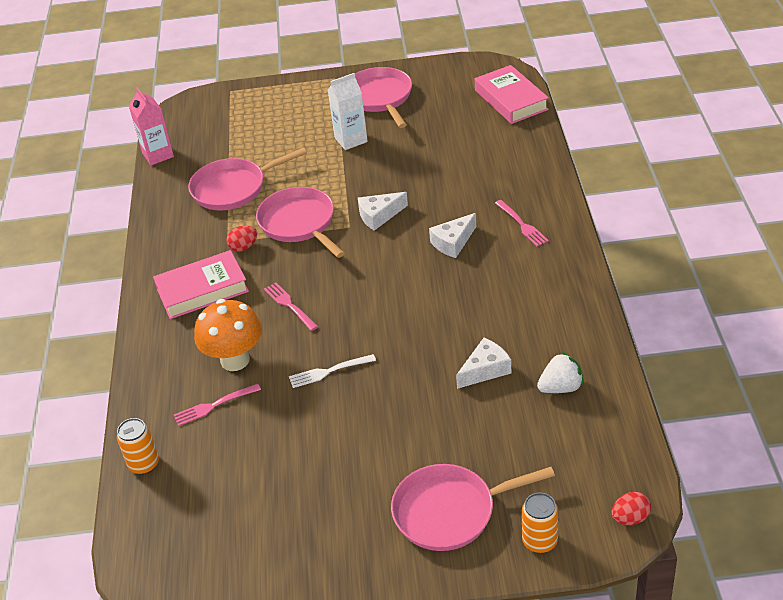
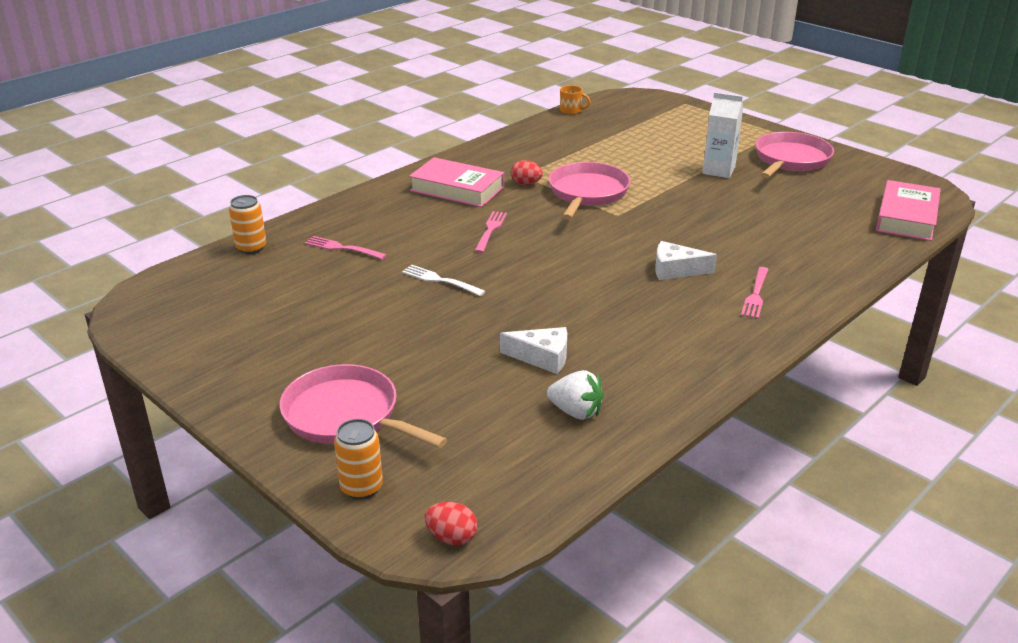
camera: 45 degrees right, 10 degrees down
pink carton [129,87,174,165] -> orange mug [560,85,591,114]
pink pan [188,148,307,211] -> none
orange mushroom [194,299,262,371] -> none
white cheese [358,192,408,231] -> none

